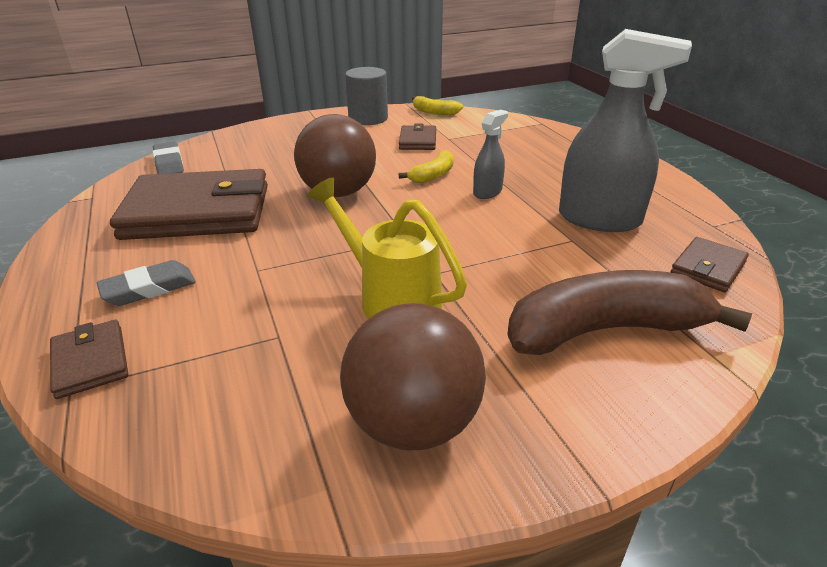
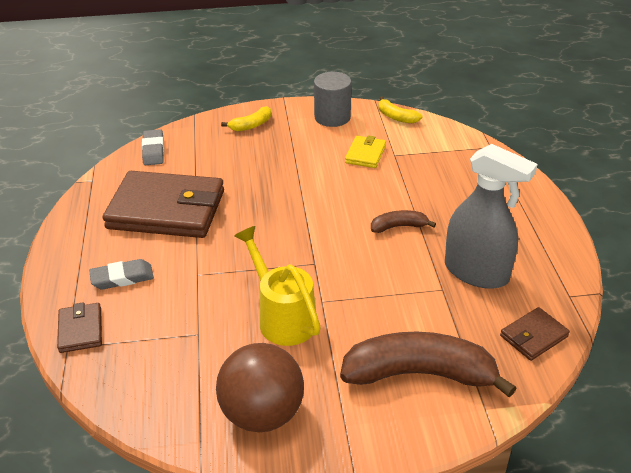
camera: 15 degrees right, 5 degrees up
brown ball [294,114,376,197] -> none
brown wallet [399,123,436,150] -> yellow wallet [345,135,386,168]
yellow banana [399,150,454,183] -> yellow banana moved to [221,106,271,131]
grey spray bottle [473,110,508,199] -> brown banana [371,210,436,233]

